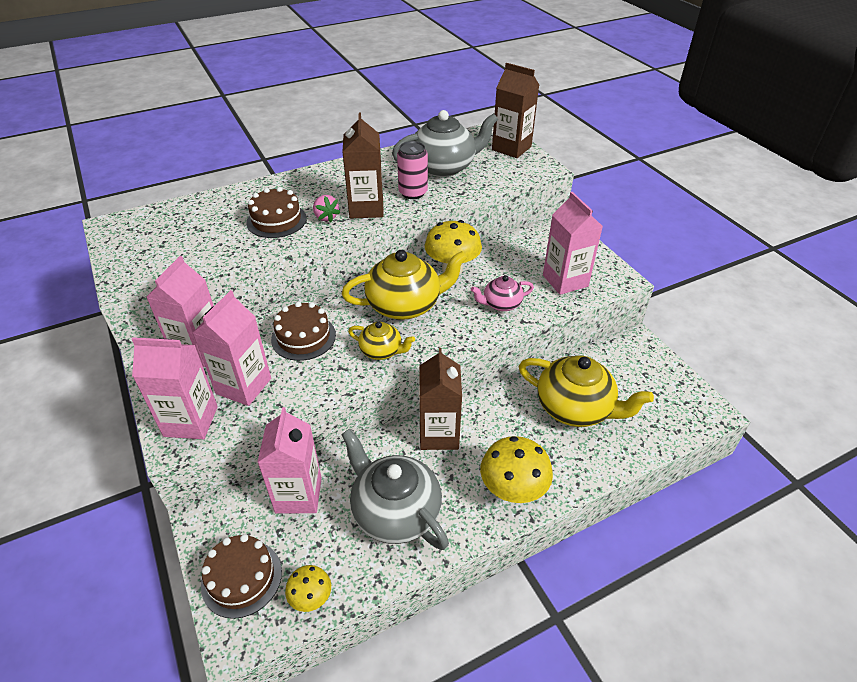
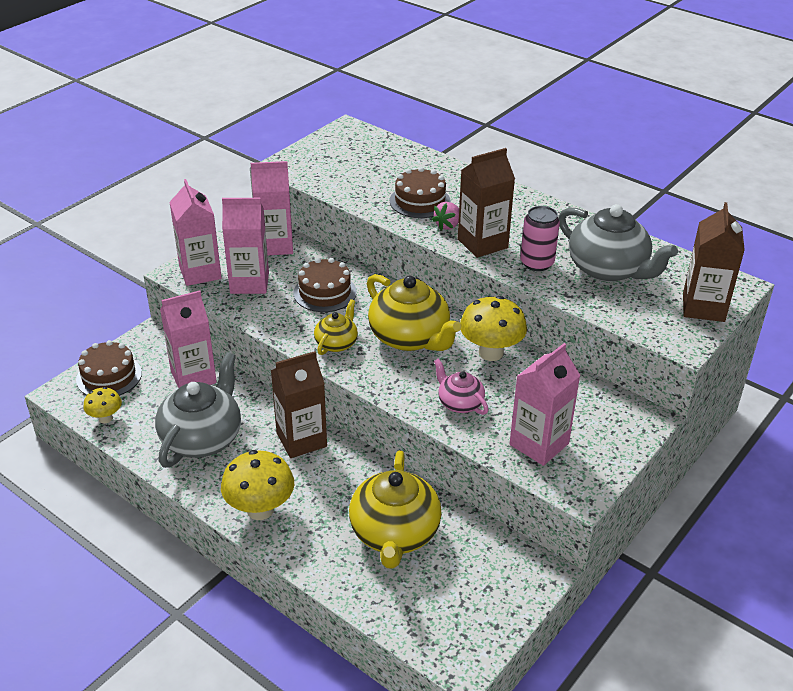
camera: 65 degrees right, 5 degrees down
yellow teapot [348,322,415,360] -> yellow teapot turned 150 degrees counterclockwise [314,299,358,355]

